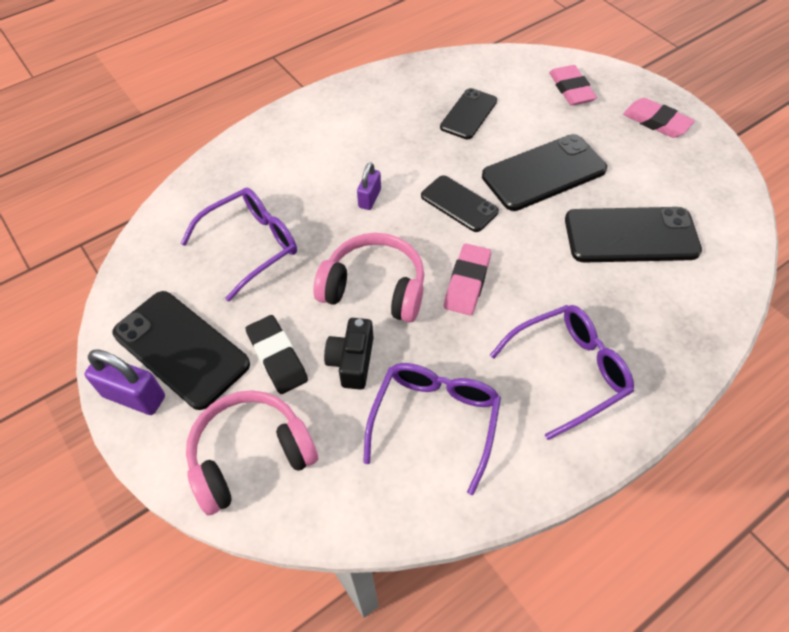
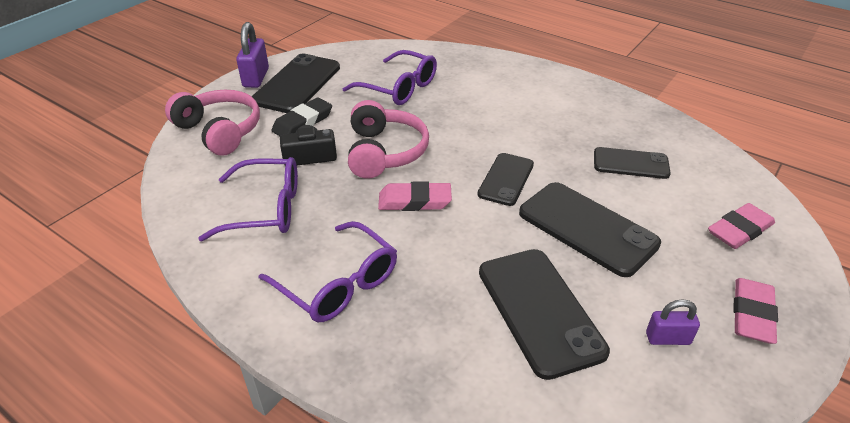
camera: 70 degrees right, 15 degrees down
purple padlock [357,162,381,210] -> purple padlock moved to [646,299,700,345]

